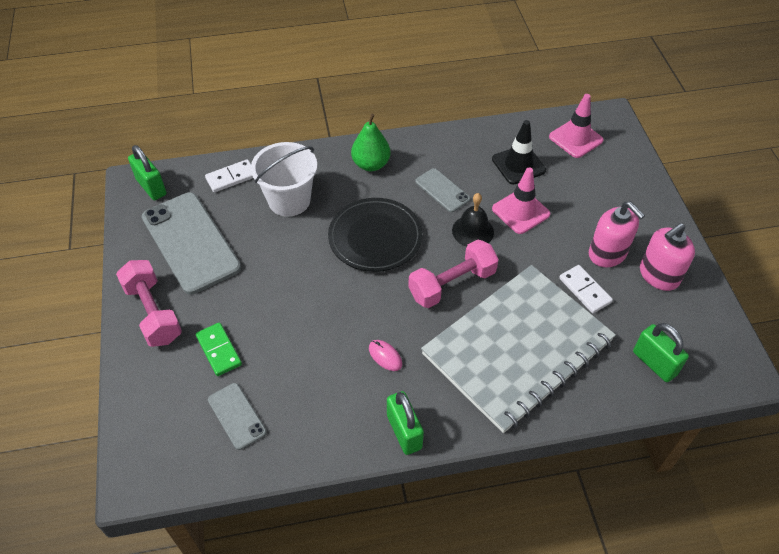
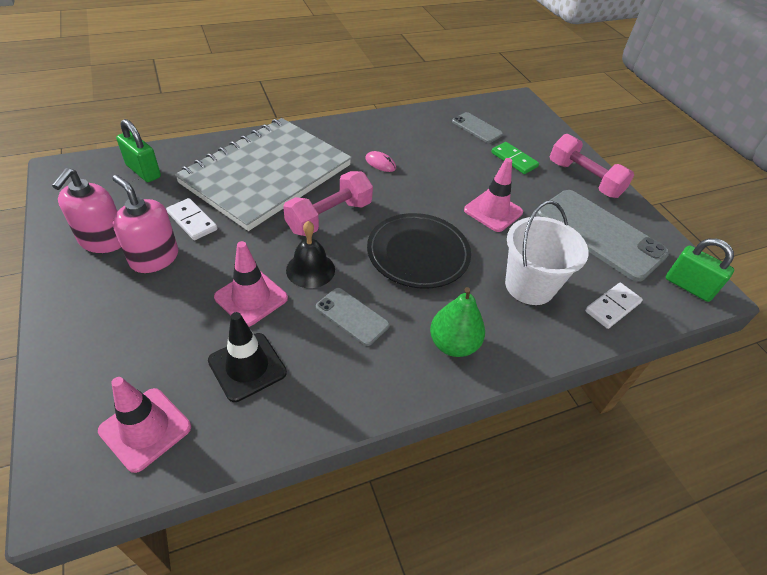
camera: 165 degrees right, 5 degrees down
green padlock [387,391,424,455] -> none
pink soap dispenser [640,223,695,291] -> pink soap dispenser turned 150 degrees clockwise [52,168,121,253]
none -> pink traffic cone [464,158,523,232]

